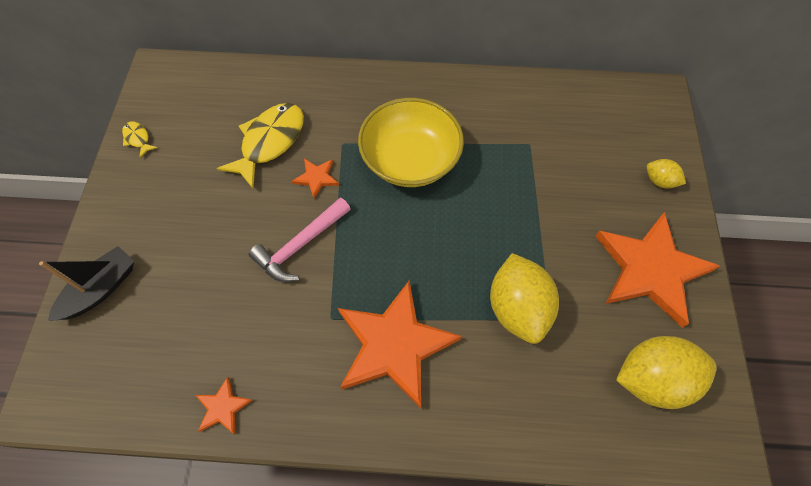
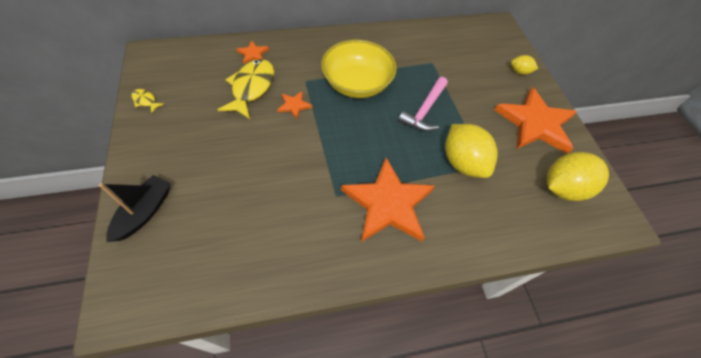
camera: 20 degrees left, 5 degrees down
orange star [196,377,253,434] -> orange star moved to [236,41,269,64]
pink hammer [249,197,351,282] -> pink hammer moved to [398,77,448,132]

